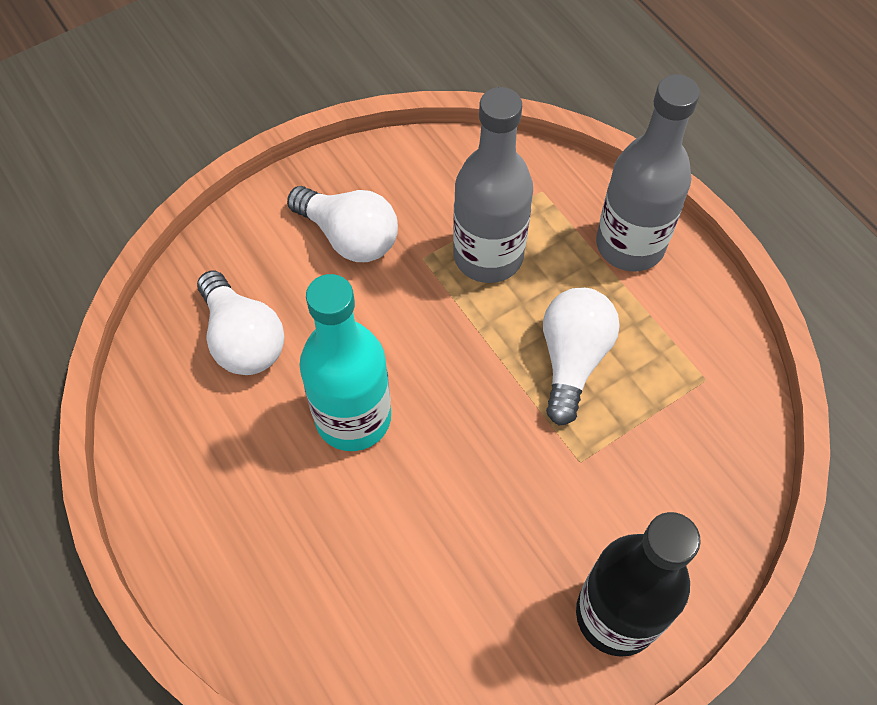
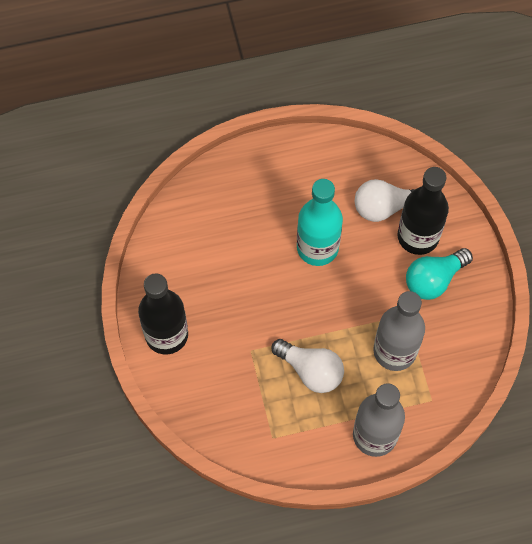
camera: 110 degrees right, 5 degrees up
white light bulb [287,186,398,262] -> turquoise light bulb [406,248,473,300]
none -> black bottle [398,167,449,255]

